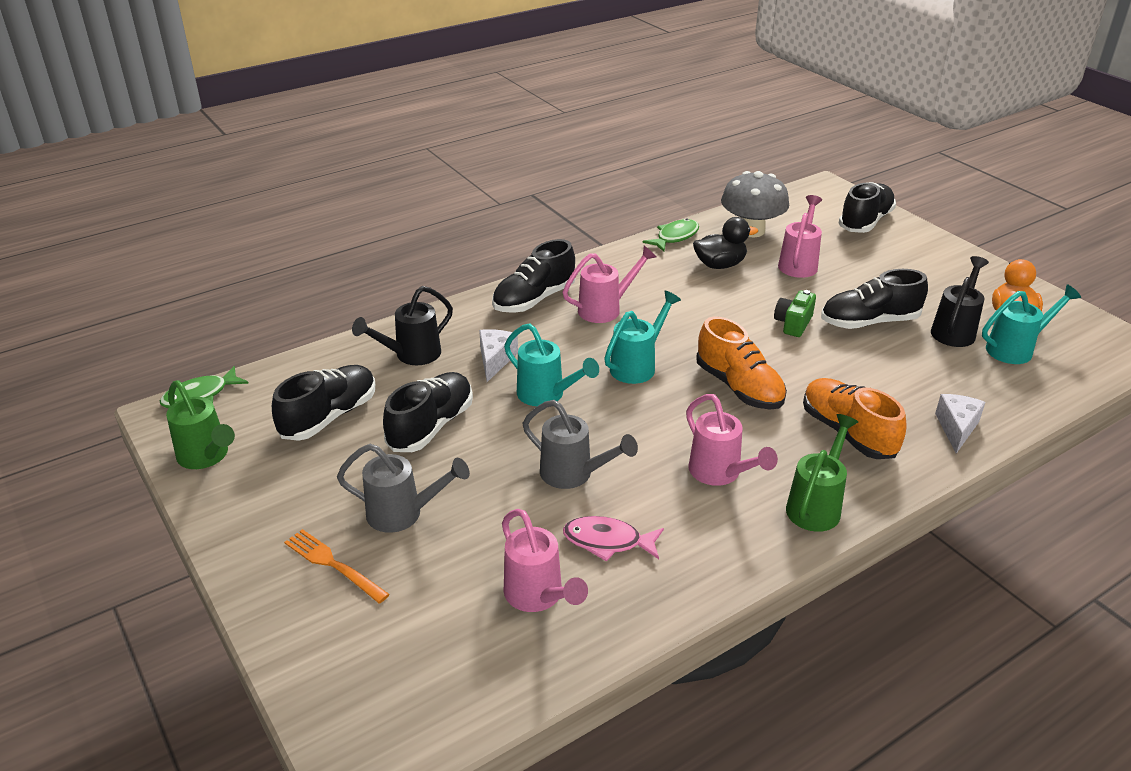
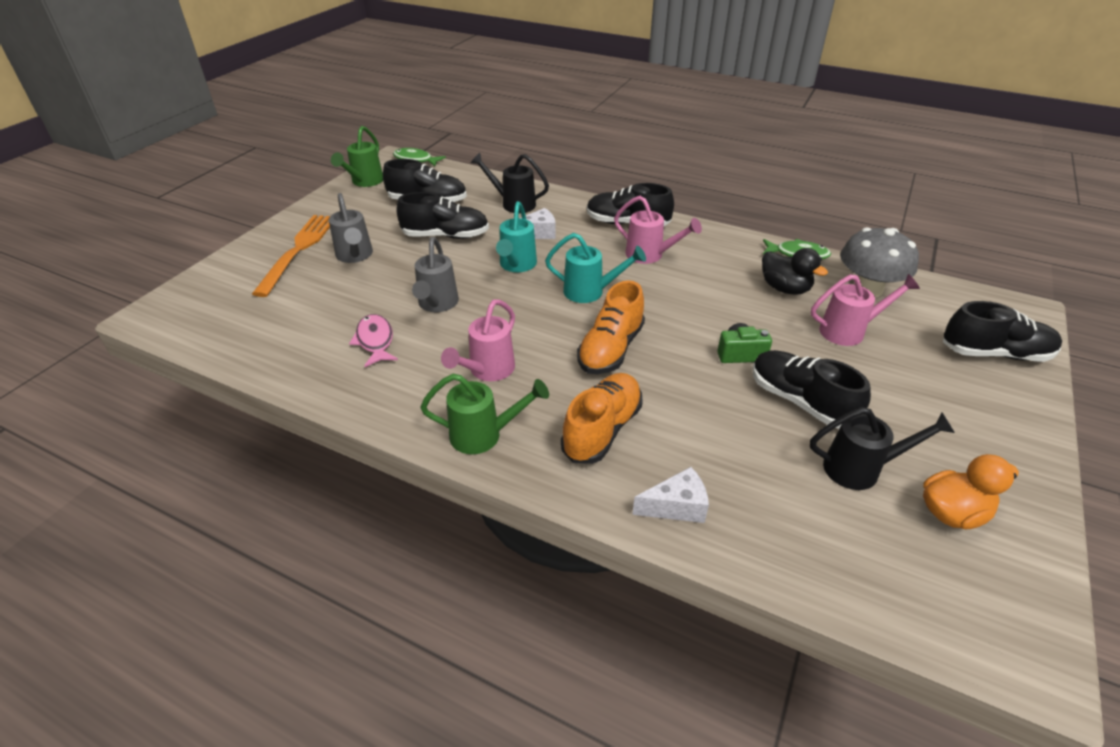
camera: 60 degrees right, 5 degrees up
orange fork [284,529,390,603] -> orange fork [252,215,330,297], size x1.69
pink watering can [502,509,588,612] -> none
turquoise watering can [982,284,1081,364] -> none

